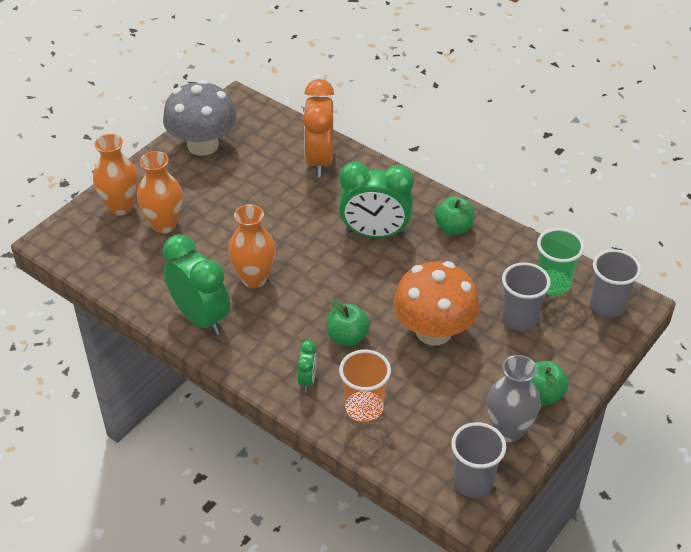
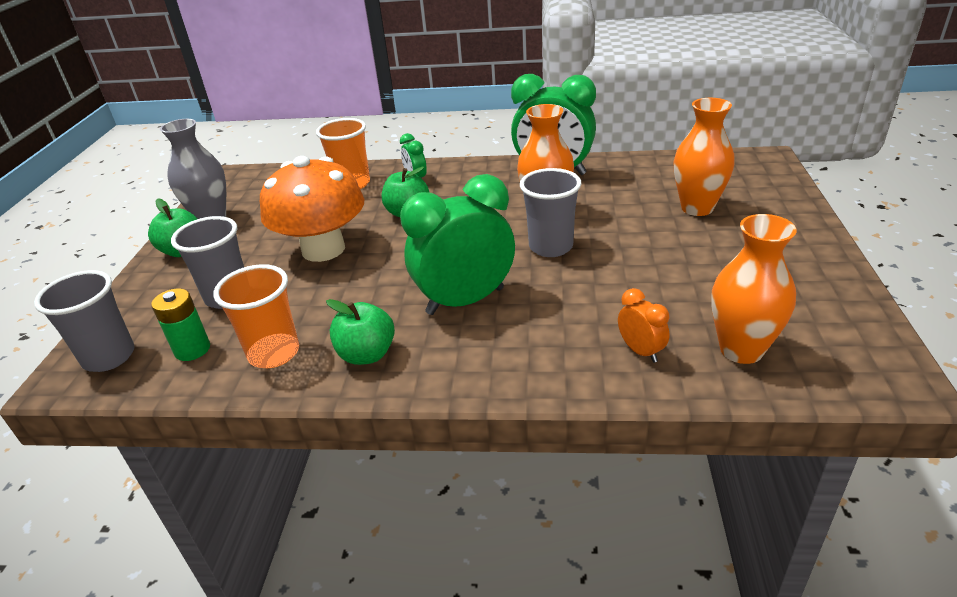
camera: 150 degrees right, 10 degrees down
orange vase [93,134,138,215] -> orange vase moved to [711,214,797,364]
grey mushroom [163,80,237,156] -> none
orange clock [303,79,334,177] -> orange clock [618,288,670,363], size x0.46
grey cup [451,422,506,498] -> grey cup moved to [520,168,581,257]
green cup [537,228,585,295] -> green battery [151,288,210,361]
none -> orange cup [213,264,299,368]

